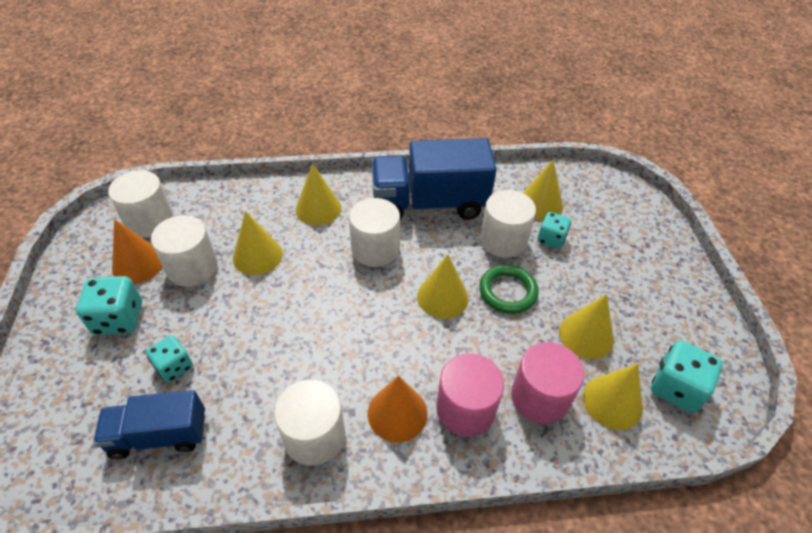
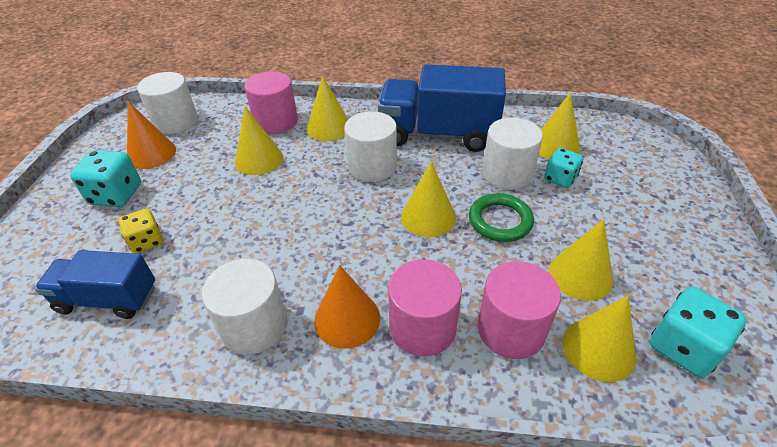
camera: 15 degrees right, 5 degrees down
turquoise dice [146,335,193,382] -> yellow dice [119,208,163,254]
white cylinder [151,215,218,287] -> none
none -> pink cylinder [244,71,298,134]

